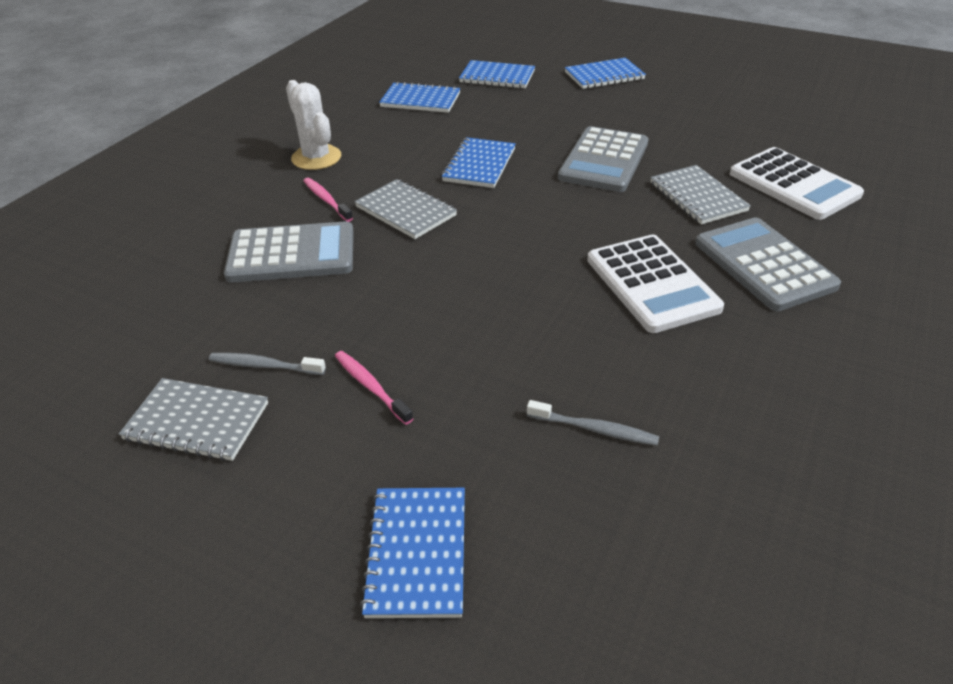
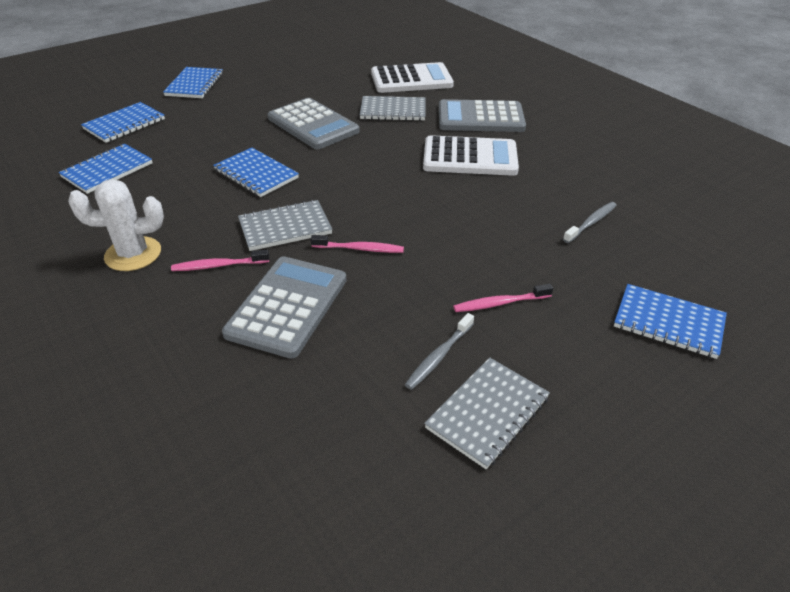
camera: 65 degrees left, 0 degrees up
none -> pink toothbrush [311,235,404,253]

